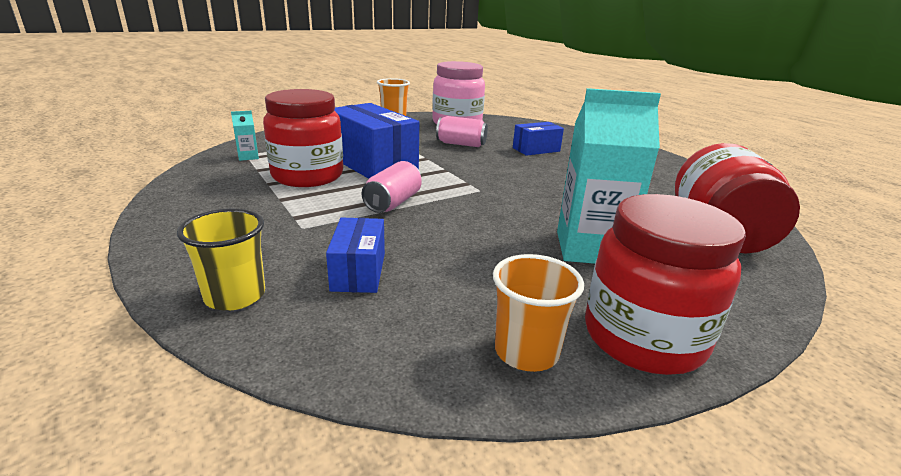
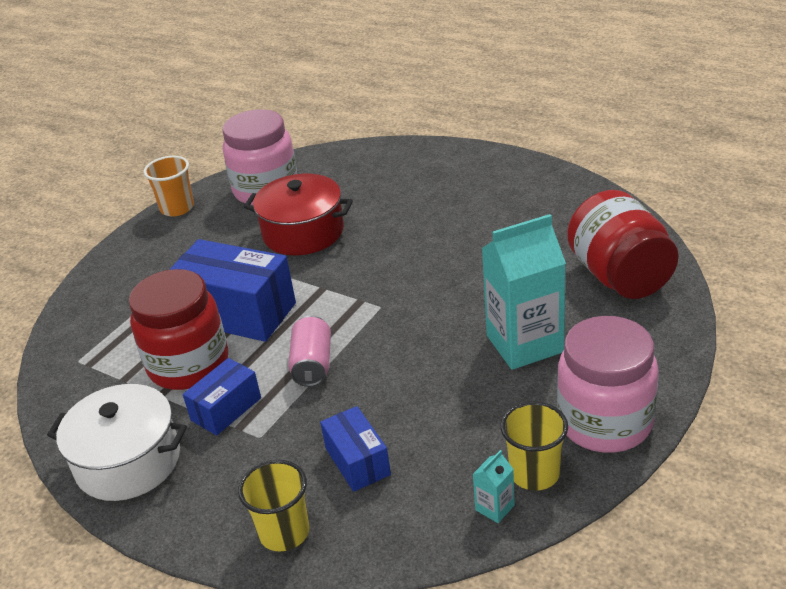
camera: 20 degrees left, 10 degrees up
turquoise carton [231,111,259,161] -> turquoise carton moved to [473,450,515,523]
pink can [436,116,488,147] -> red pot [244,174,353,255]
orange cup [493,254,584,372] -> yellow cup [500,401,568,491]
blue box [513,122,564,156] -> blue box moved to [183,358,261,436]
red jar [585,194,746,375] -> pink jar [557,316,659,453]
none -> white pot [47,384,187,501]

